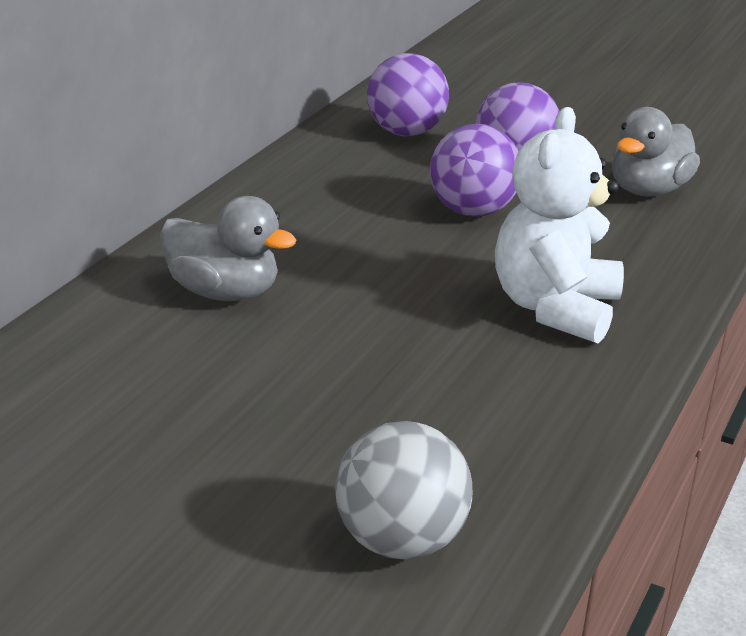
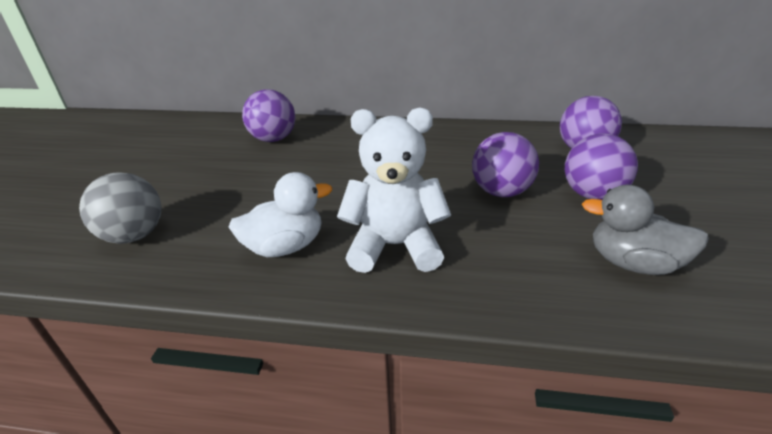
camera: 75 degrees right, 5 degrees up
grey duck [160,196,296,301] -> none
none -> white duck [229,172,332,257]
none -> purple ball [242,89,295,142]

